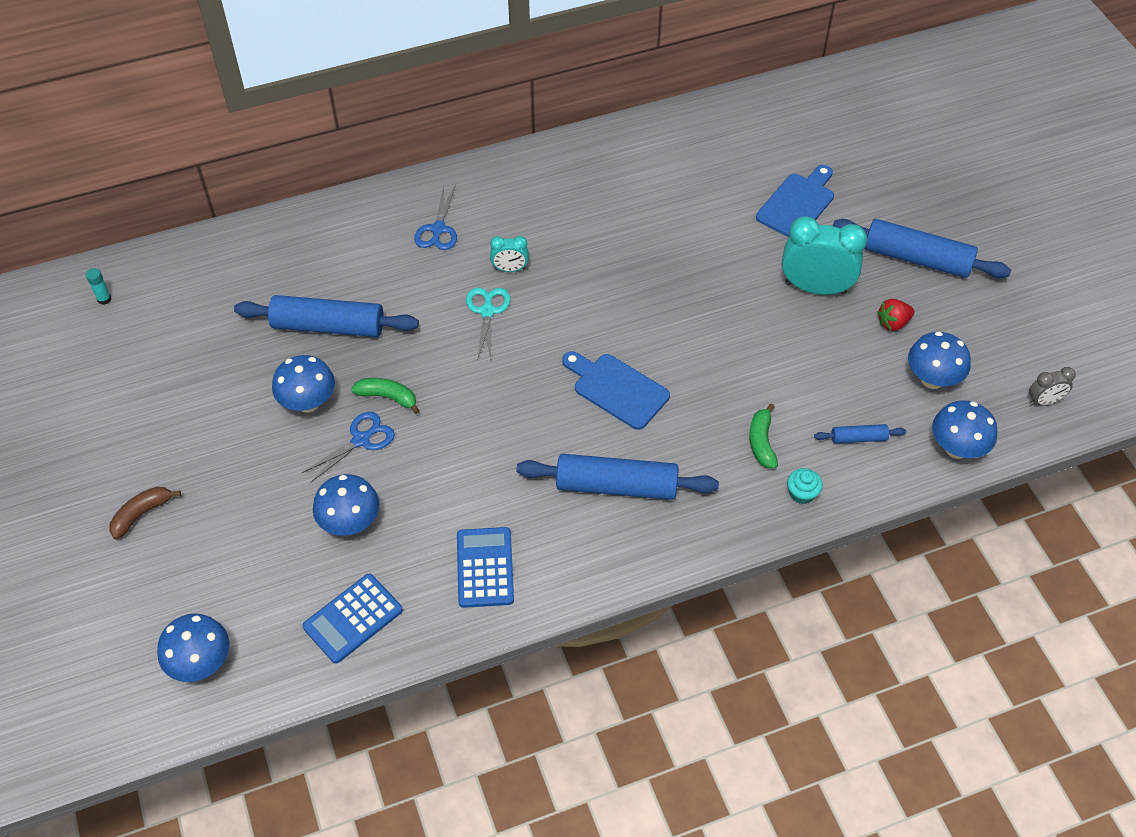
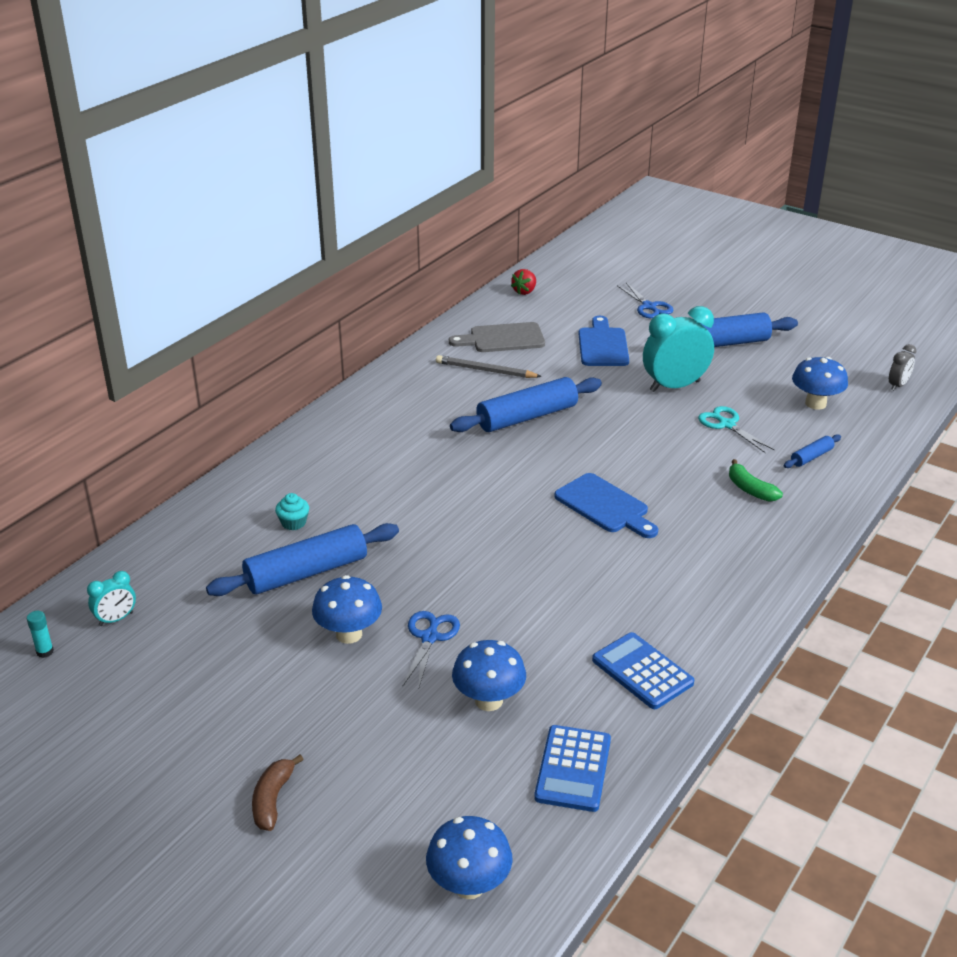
camera: 35 degrees left, 20 degrees down
green banana [351,378,420,414] -> none
blue scissors [414,185,457,250] -> blue scissors moved to [617,283,673,318]
turquoise scissors [466,288,510,361] -> turquoise scissors moved to [698,406,775,453]
turquoise clock [490,236,529,272] -> turquoise clock moved to [87,571,136,626]
blue rolling pin [516,454,719,500] -> blue rolling pin moved to [450,377,602,432]
blue cutting board [562,351,670,430] -> blue cutting board turned 135 degrees counterclockwise [554,473,658,538]
turquoise cupcake [787,468,823,504] -> turquoise cupcake moved to [275,493,309,530]
red strawberry [877,299,914,331] -> red strawberry moved to [511,269,536,295]
blue mushroom [932,400,998,459] -> none
none -> grey pencil [436,355,542,378]
none -> grey cutting board [449,322,545,352]

